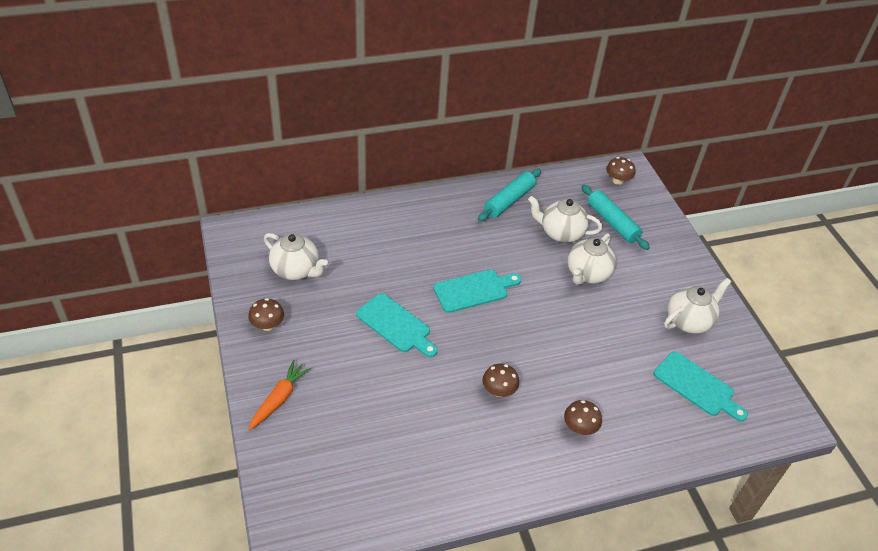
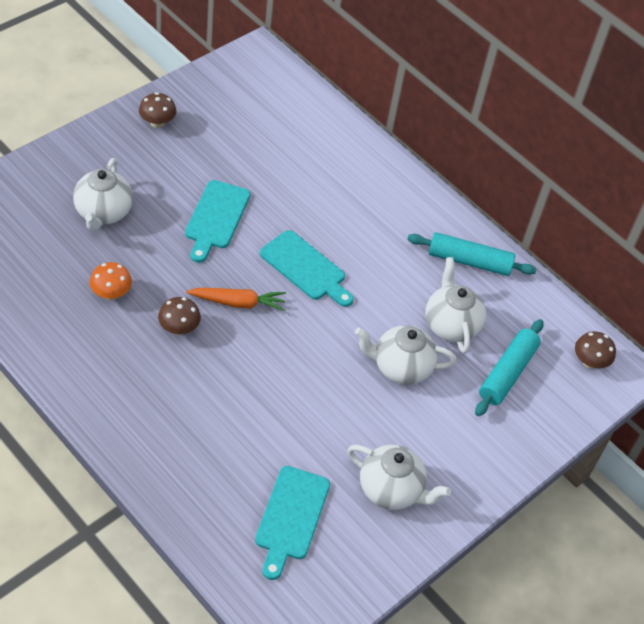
camera: 60 degrees right, 5 degrees up
orange carrot [248,360,311,430] -> orange carrot moved to [186,288,286,311]
white teapot [264,233,328,280] -> white teapot moved to [73,158,133,231]
brown mushroom [564,400,602,435] -> none
none -> orange mushroom [90,262,132,300]

